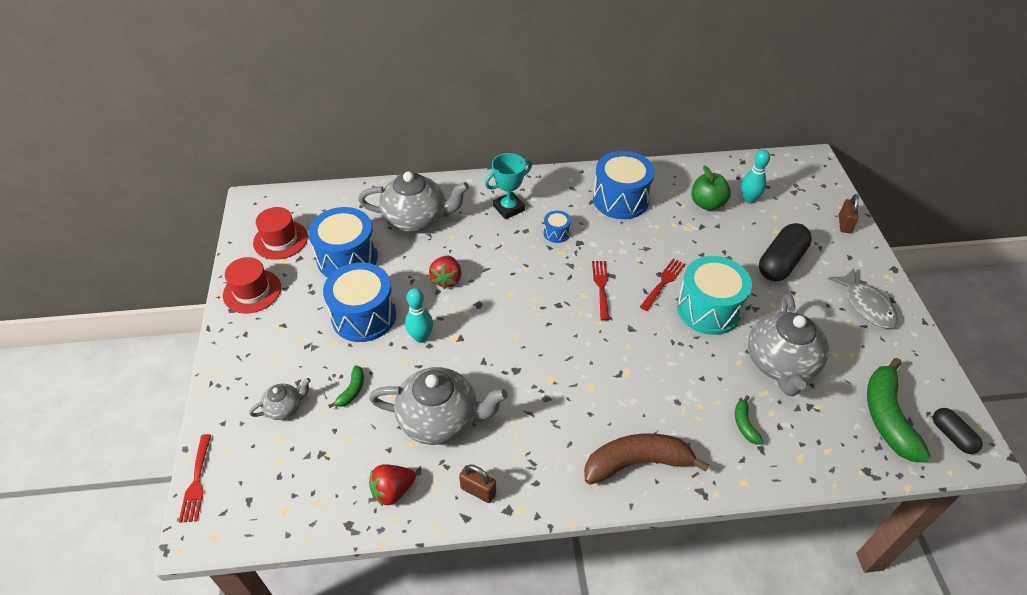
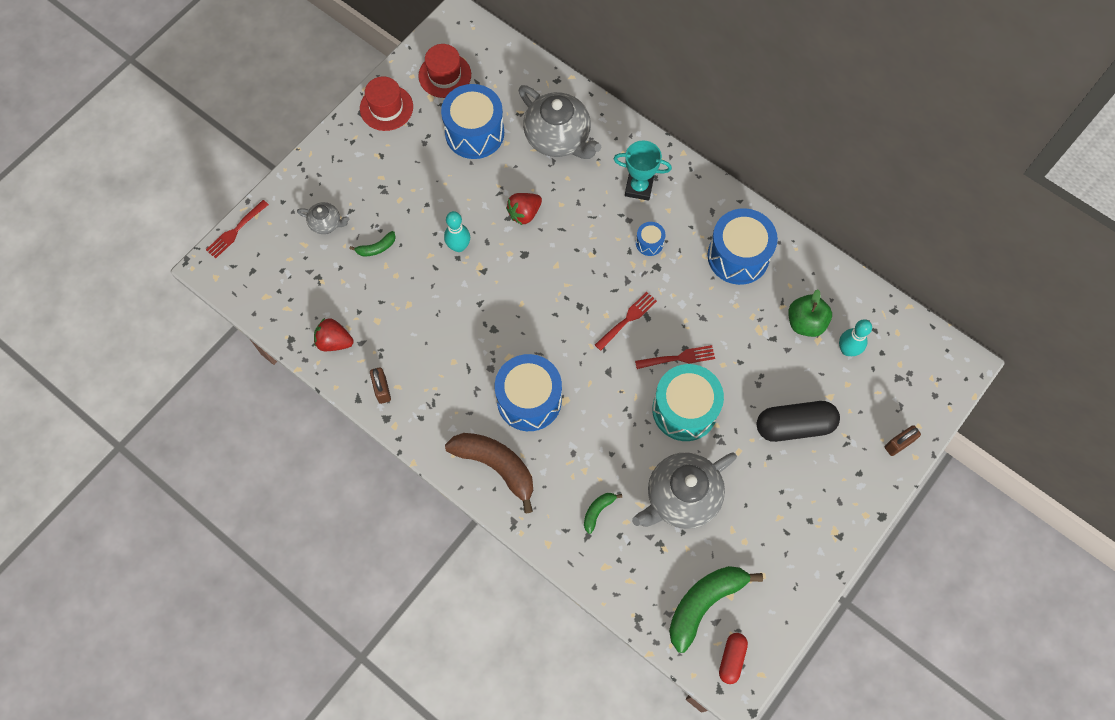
camera: 45 degrees right, 20 degrees up
blue drum [323,262,396,342] -> blue drum moved to [495,354,562,431]
grey teapot [369,367,508,445] -> none
grey fish [827,269,898,328] -> none
black capsule [933,408,983,454] -> red capsule [719,633,748,684]

